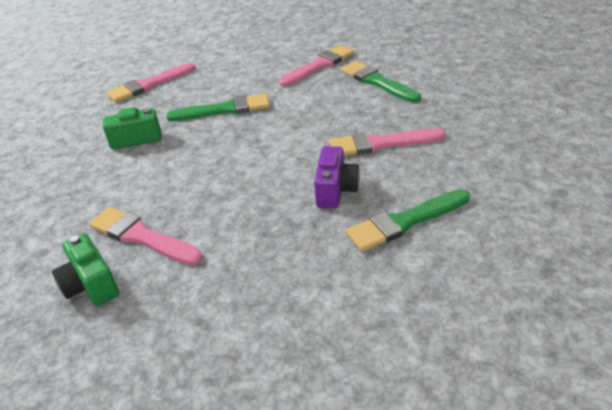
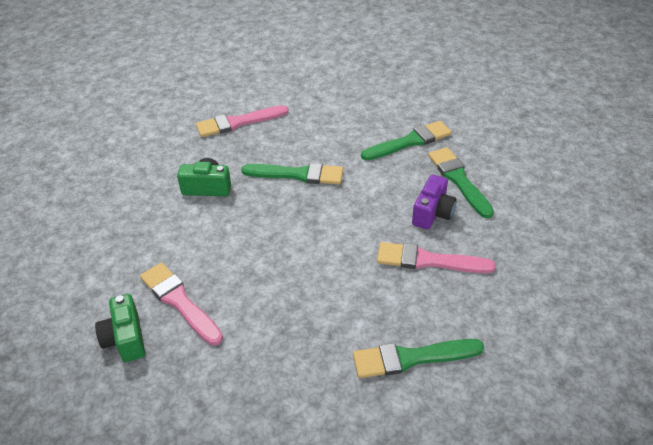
camera: 15 degrees right, 5 degrees up
pink brush [279,45,354,86] -> green brush [361,121,452,161]
purple camera [314,146,360,208] -> purple camera moved to [412,175,457,230]

